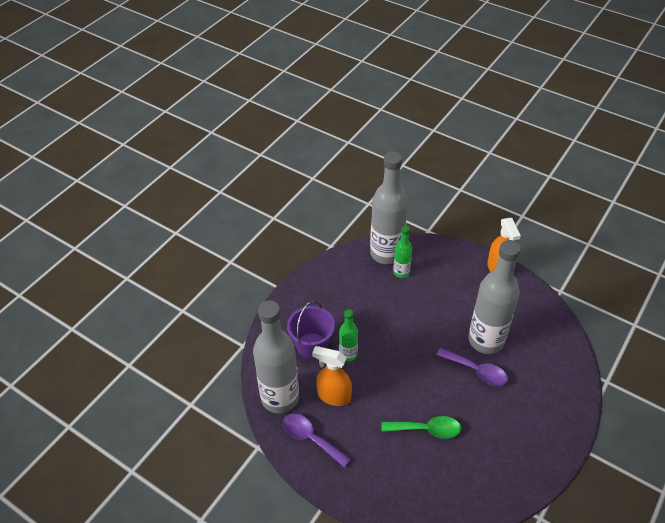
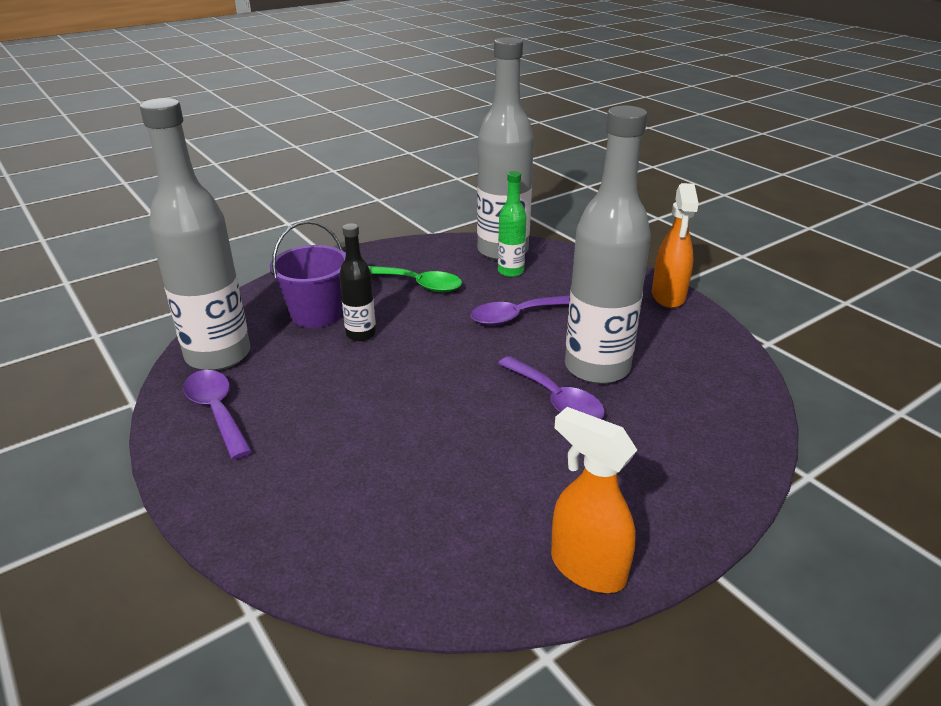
camera: 20 degrees right, 15 degrees down
orange spray bottle [312,346,352,406] -> orange spray bottle moved to [551,407,637,593]
green bottle [339,309,358,361] -> black bottle [339,223,376,341]
green spoon [381,416,461,439] -> green spoon moved to [368,266,462,293]
none -> purple spoon [470,295,570,326]

